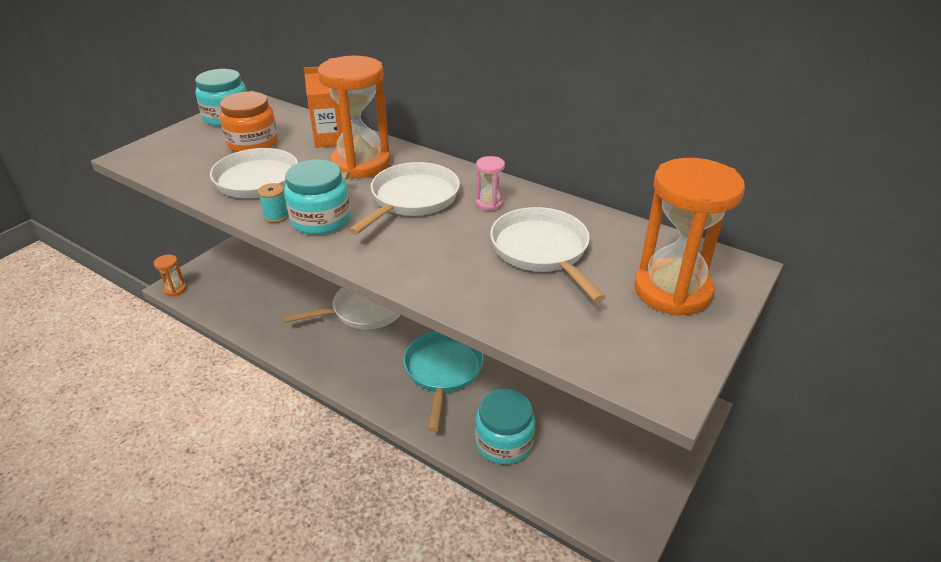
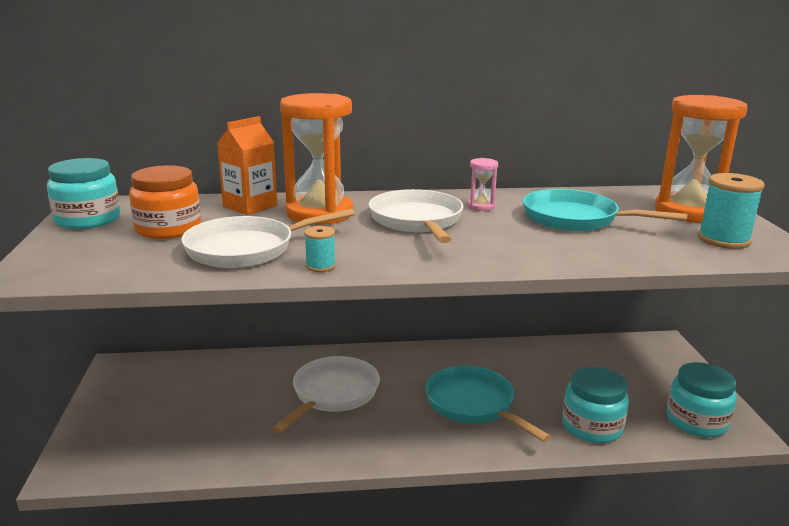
camera: 40 degrees left, 15 degrees down
orange hourglass [154,255,187,296] -> none
turquoise jar [284,159,351,235] -> turquoise jar moved to [667,362,737,437]
white pan [490,207,605,302] -> turquoise pan [523,189,688,231]
none -> turquoise spool [698,173,765,249]

